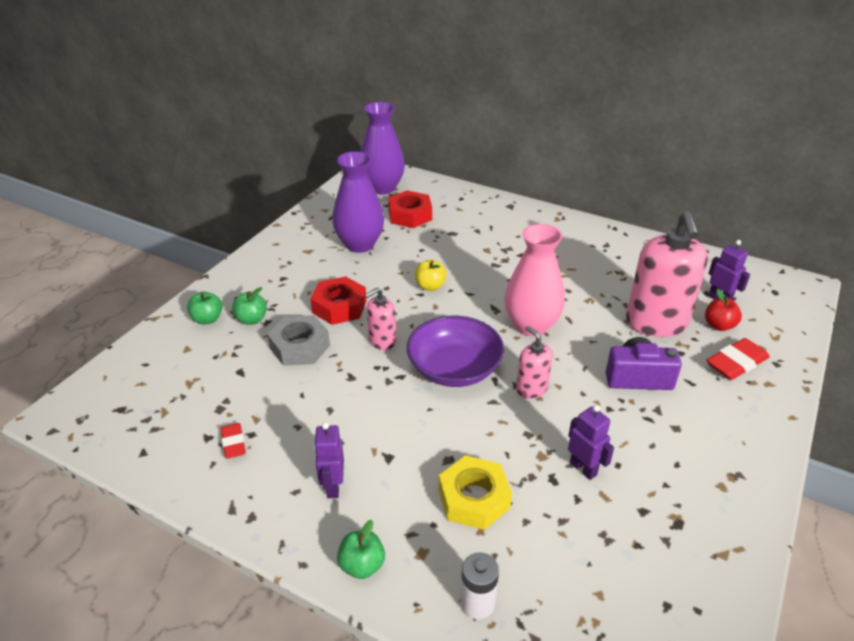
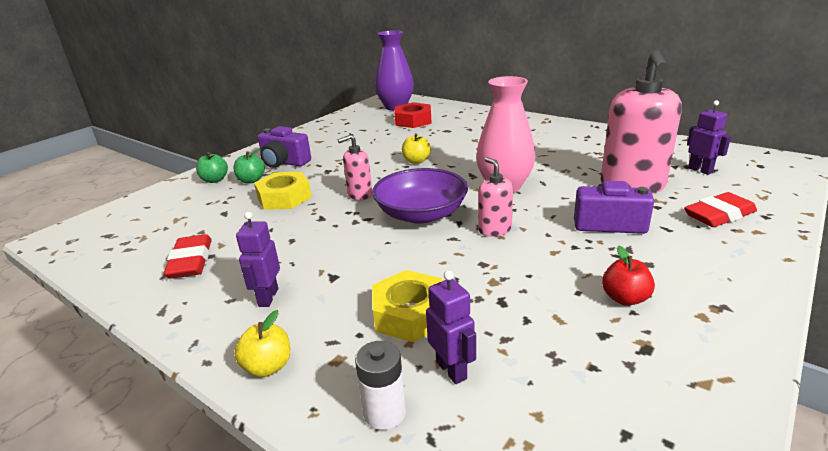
camera: 10 degrees right, 10 degrees down
red eraser [221,423,246,459] -> red eraser [163,234,212,279], size x1.61
grey nut [267,315,330,366] -> yellow nut [254,172,312,210]
red nut [310,276,367,325] -> none
purple vase [332,151,384,253] -> none
green apple [337,520,385,579] -> yellow apple [234,310,290,377]
purple robot [568,405,614,480] -> purple robot moved to [426,271,476,384]
red apple [705,289,742,331] -> red apple moved to [602,246,655,306]
none -> purple camera [258,126,311,168]

